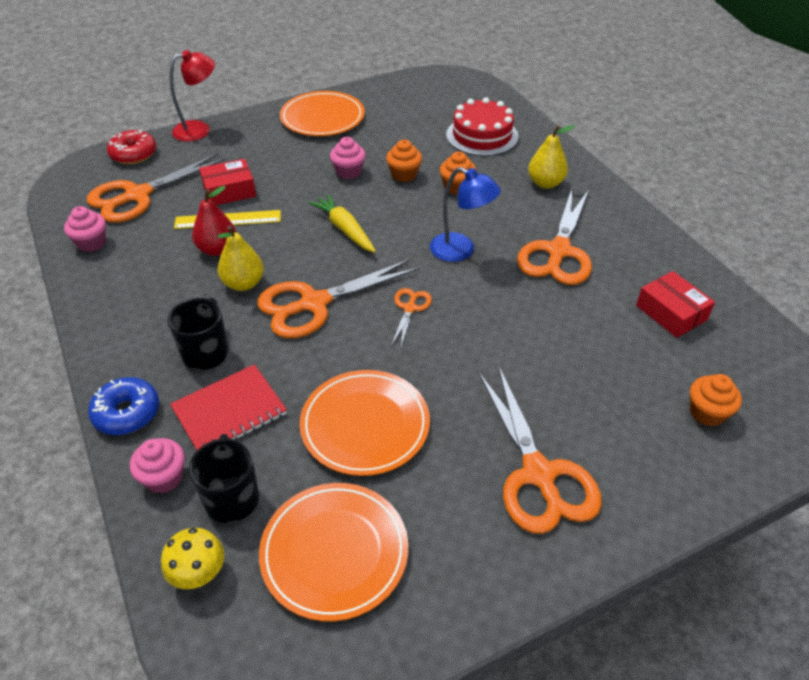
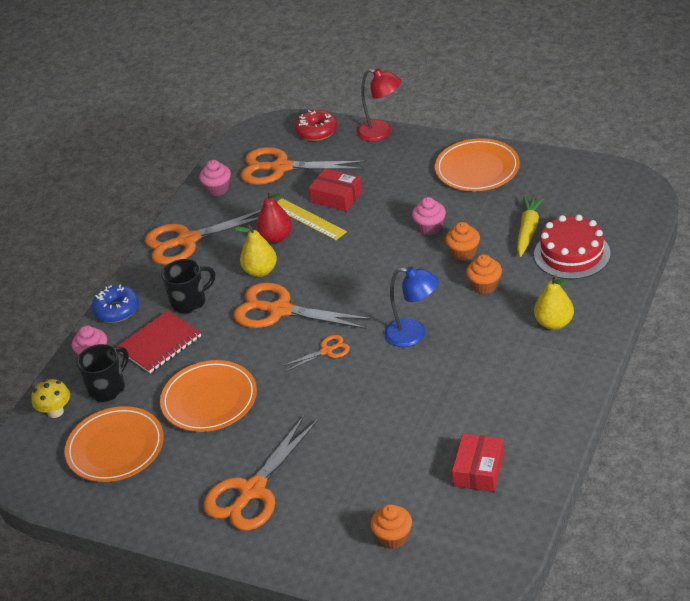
camera: 55 degrees right, 5 degrees down
red notebook [170,364,287,450] -> red notebook turned 60 degrees counterclockwise [116,310,201,373]
yellow carrot [309,194,376,253] -> yellow carrot moved to [517,196,544,257]
blue lamp [430,167,501,262] -> blue lamp turned 60 degrees counterclockwise [384,266,439,347]
orange scissors [517,189,592,285] -> orange scissors moved to [145,210,261,265]

